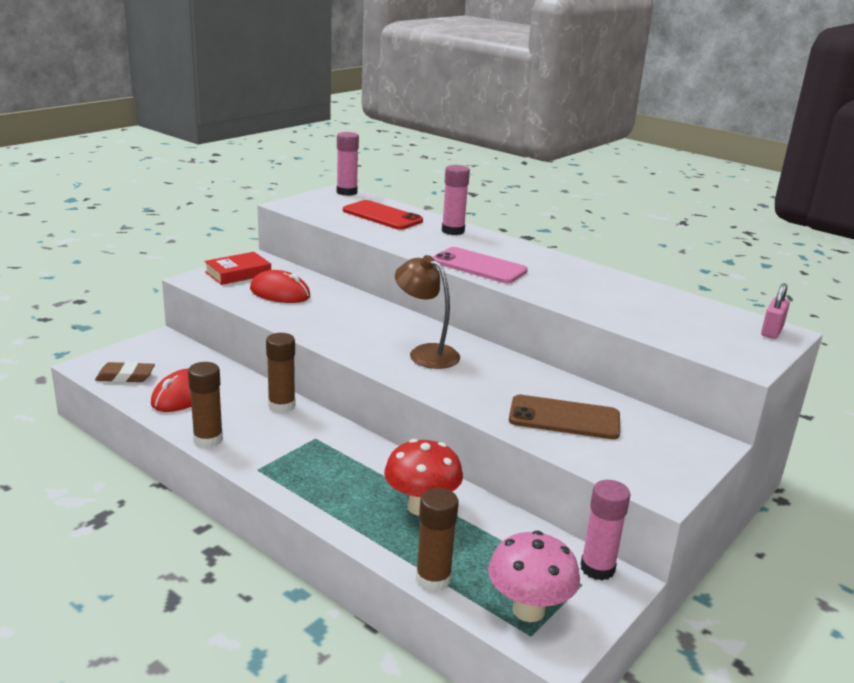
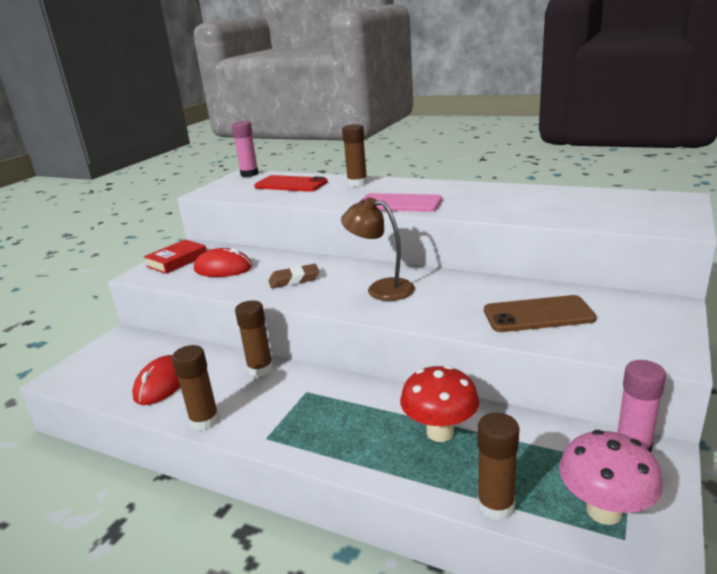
camera: 10 degrees left, 0 degrees up
brown eraser [95,362,155,382] -> brown eraser moved to [269,264,319,288]
pink glue stick [442,165,470,235] -> brown glue stick [342,124,367,187]
pink padlock [761,283,790,339] -> none

